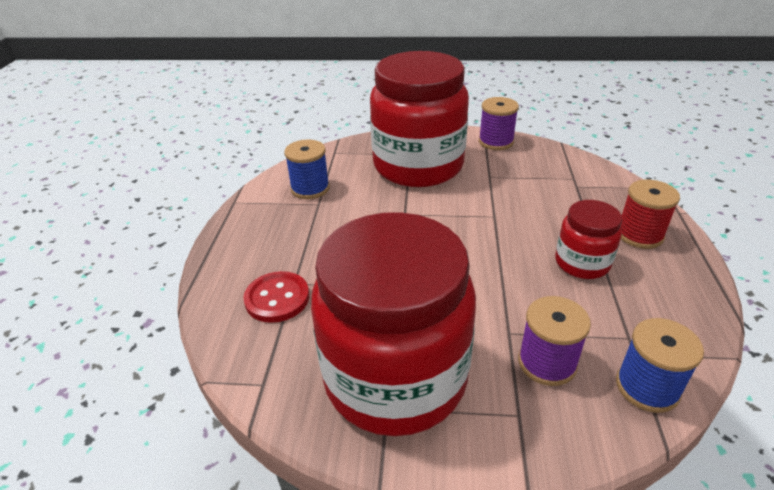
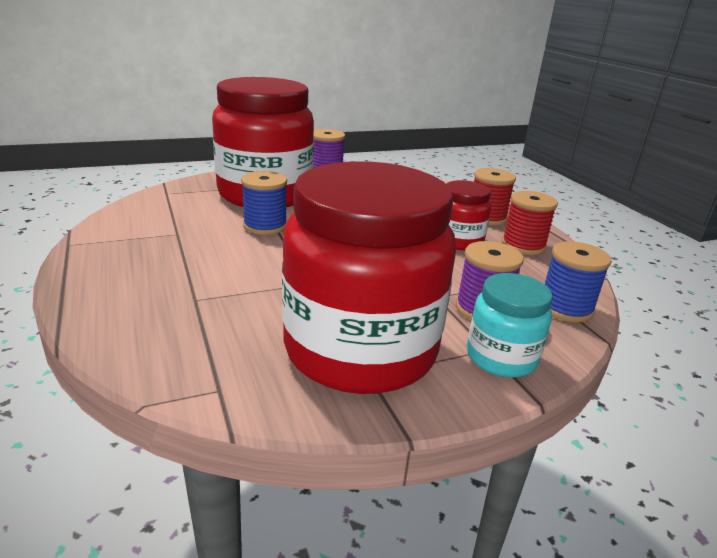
camera: 30 degrees left, 10 degrees down
red button [243,271,309,323] -> none
blue spool [284,139,330,199] -> blue spool moved to [241,171,287,235]
none -> turquoise jar [467,273,553,378]
none -> red spool [502,191,558,255]

